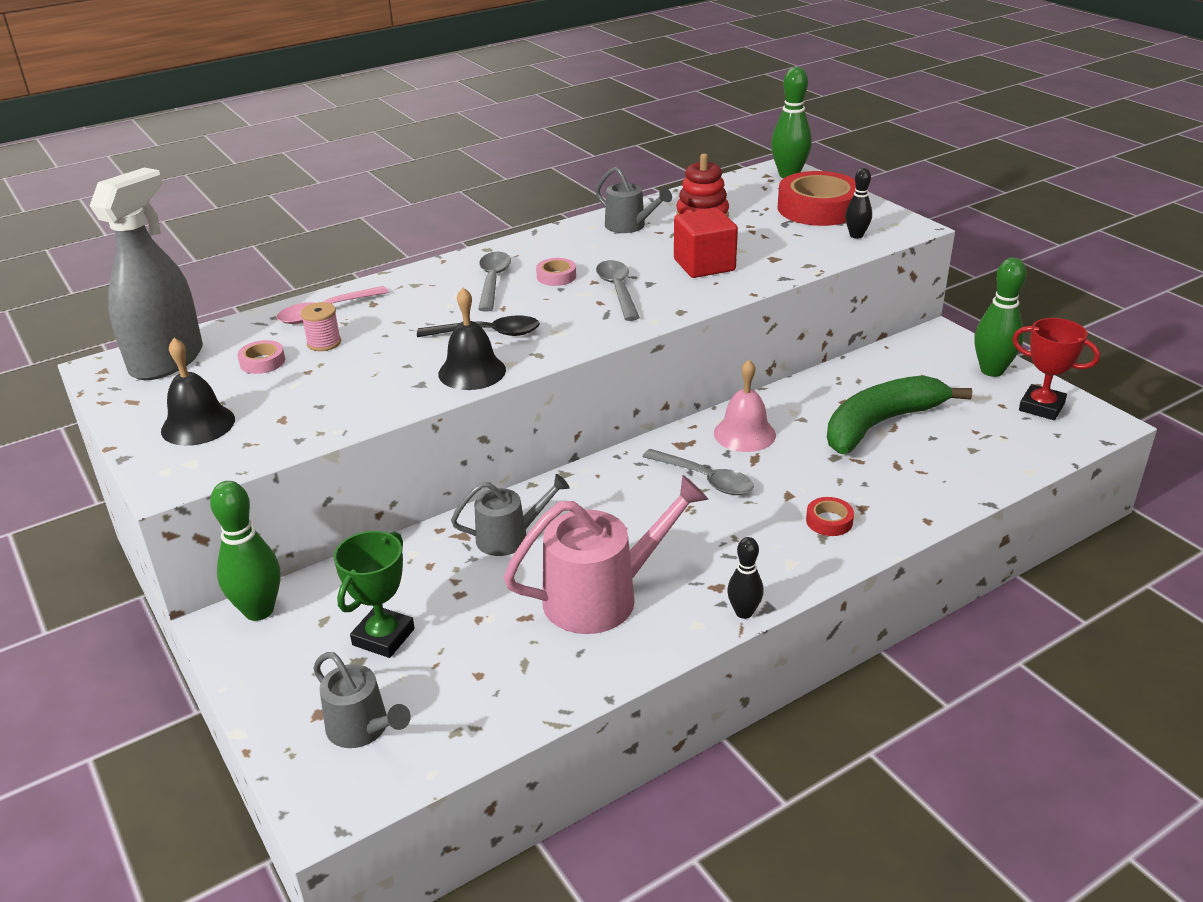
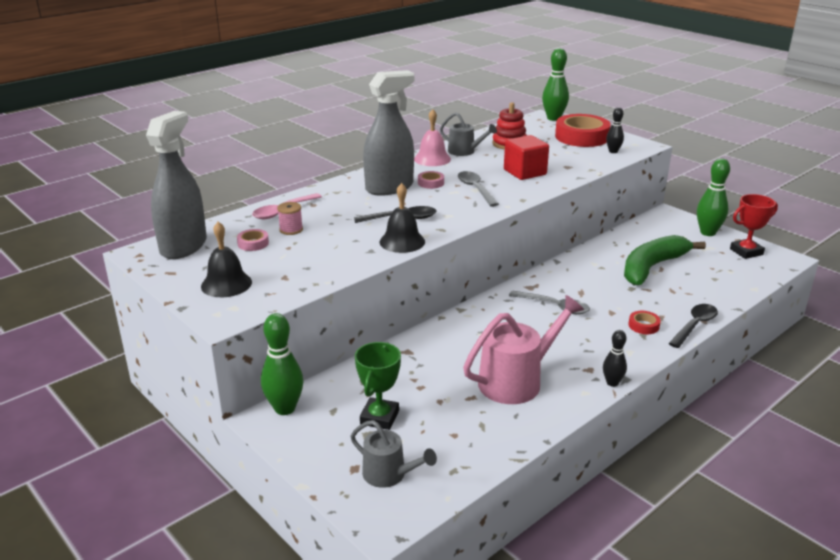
camera: 10 degrees left, 5 degrees down
grey watering can [451,474,570,556] -> none
grey spoon [478,252,511,311] -> grey spray bottle [363,70,414,196]
pink bell [714,360,776,452] -> pink bell moved to [414,109,451,166]
red trophy [1012,318,1100,420] -> red trophy turned 45 degrees counterclockwise [730,194,778,259]
none -> black spoon [668,304,718,348]

